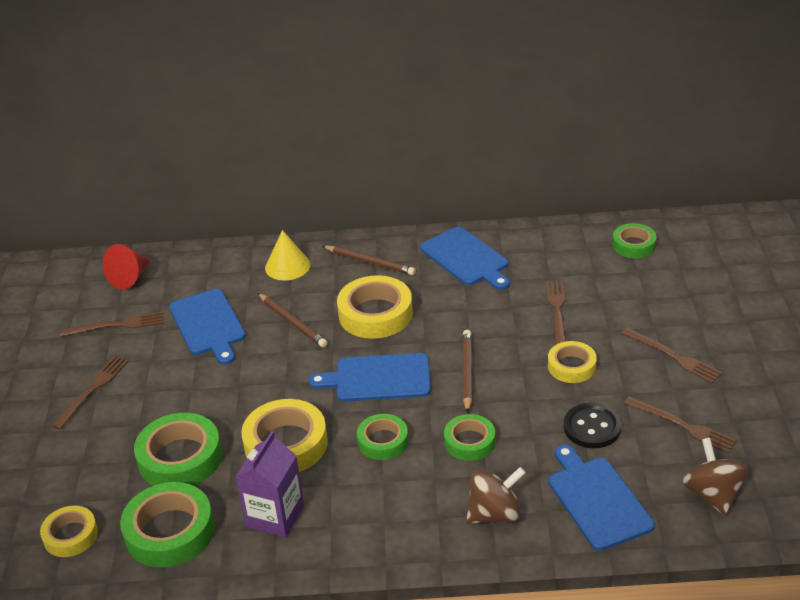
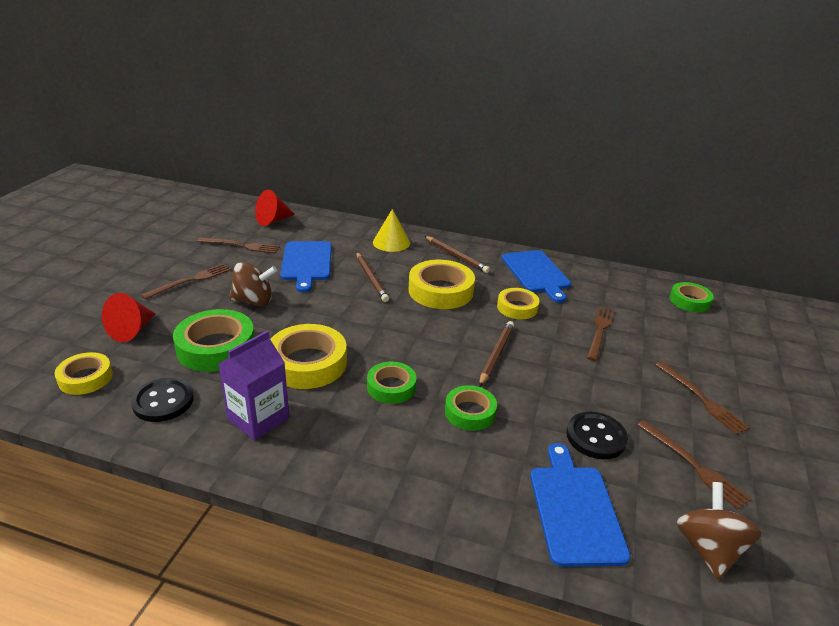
camera: 15 degrees right, 5 degrees down
green tape [120,482,215,568] -> black button [131,378,194,422]
blue cutting board [309,353,431,402] -> none
brown spinning top [466,467,526,524] -> brown spinning top moved to [229,262,277,306]
yellow tape [548,341,597,383] -> yellow tape moved to [497,288,539,319]
none -> red cone [102,293,155,342]

